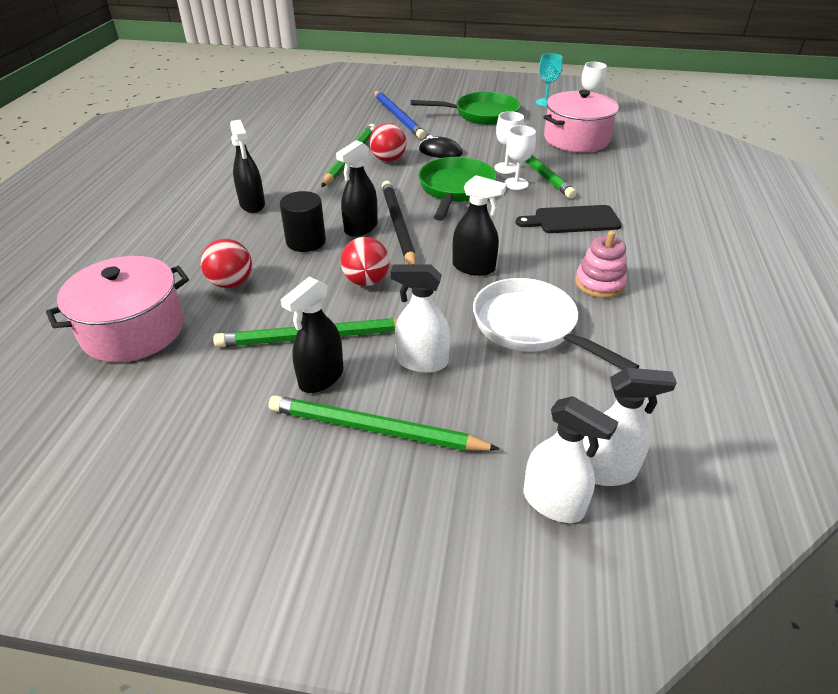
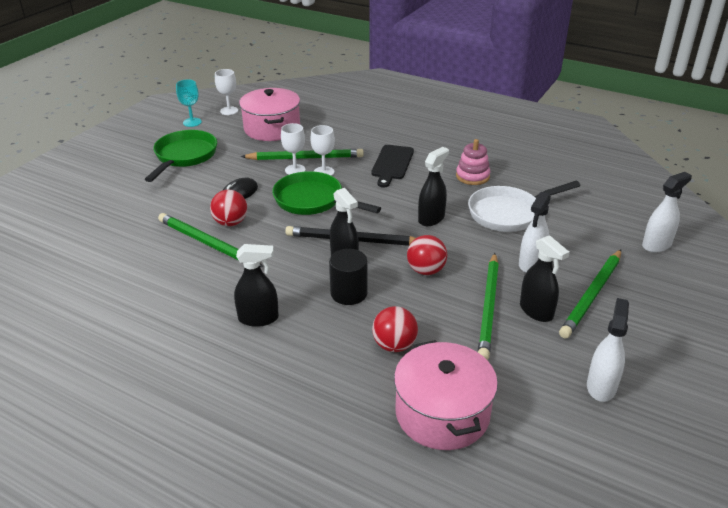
camera: 70 degrees left, 5 degrees down
blue pencil [374,91,426,139] -> none
white spray bottle [583,368,677,486] -> white spray bottle moved to [587,298,629,402]

